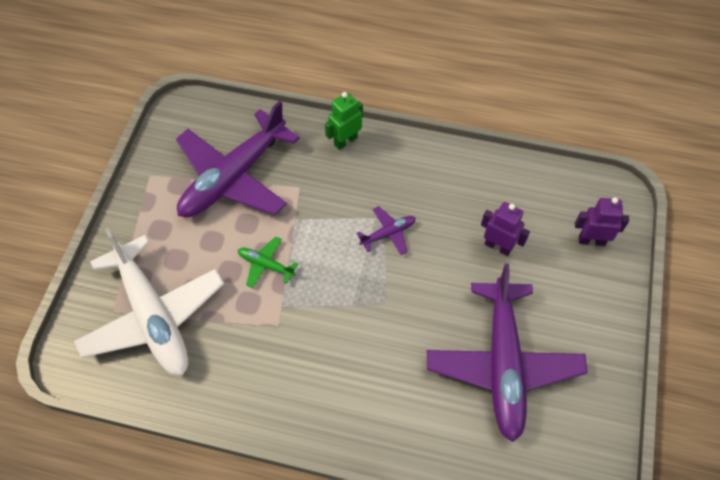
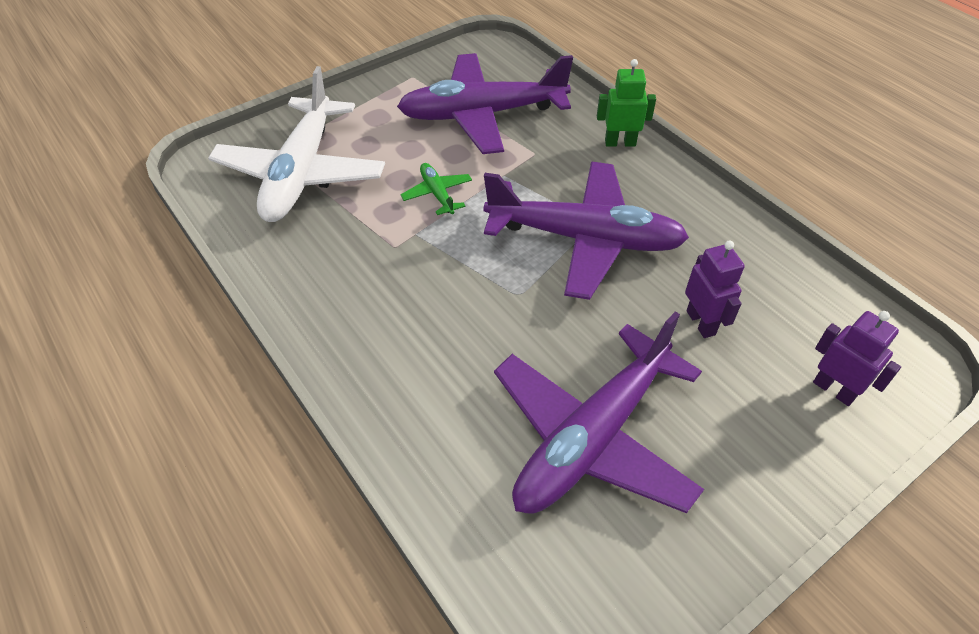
camera: 40 degrees right, 10 degrees down
purple plane [357,206,416,255] -> purple plane [484,162,689,300], size x2.42

